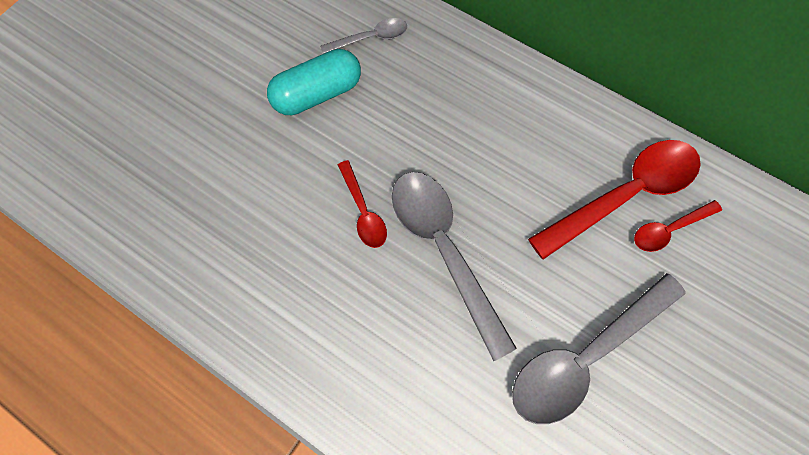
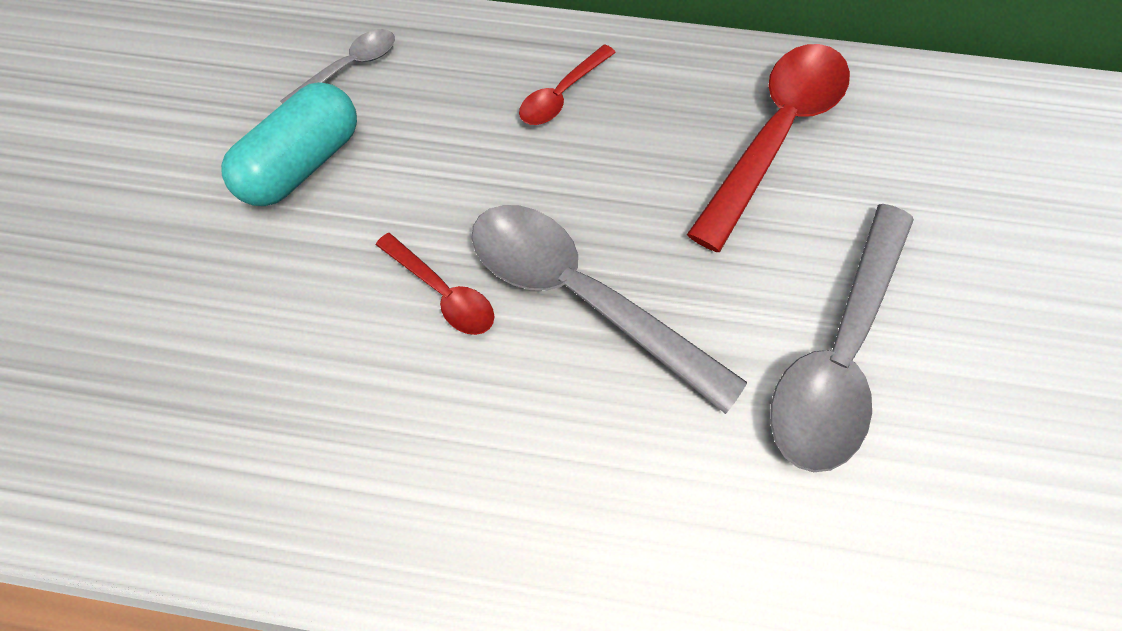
camera: 25 degrees left, 5 degrees down
red spoon [634,200,722,252] -> red spoon moved to [519,44,616,125]

